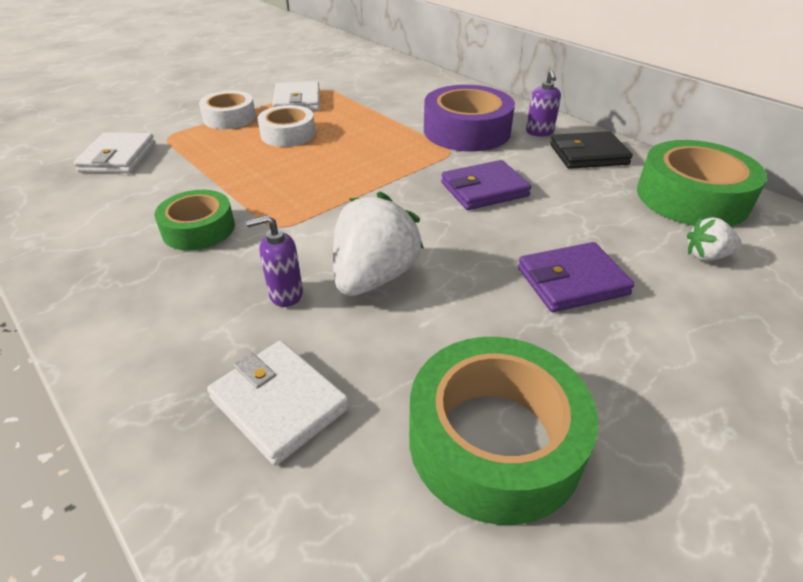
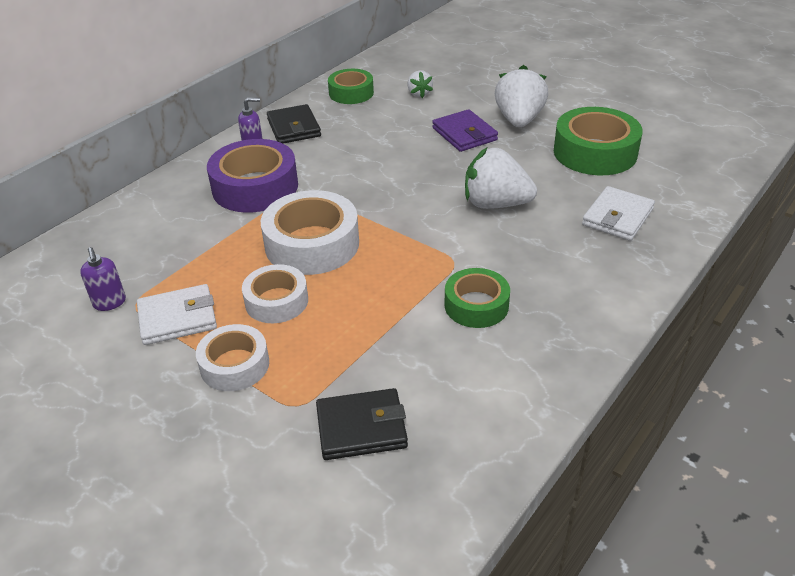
camera: 100 degrees left, 0 degrees up
white wallet [74,133,155,173] -> black wallet [316,388,408,460]
purple soap dispenser [246,215,303,307] -> purple soap dispenser moved to [80,247,126,311]
purple wallet [441,160,531,210] -> none
green tape [637,140,767,226] -> green tape [328,69,374,104], size x0.62
none -> white tape [261,190,359,275]
none -> white strawberry [495,65,548,127]

